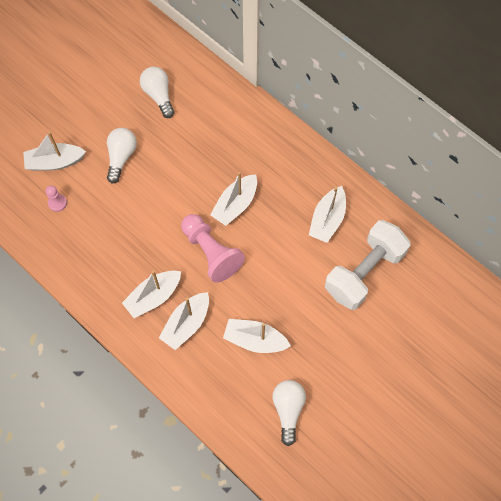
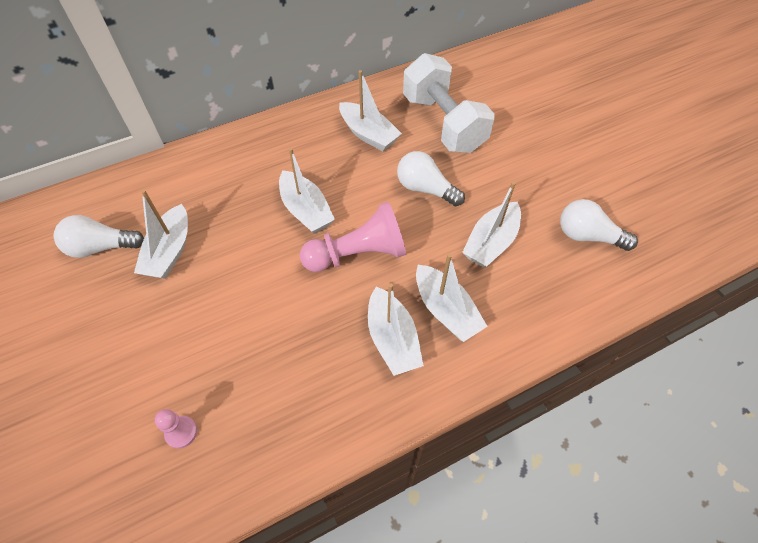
camera: 70 degrees left, 10 degrees down
white boat [23,132,86,171] -> white boat moved to [134,190,188,279]
white light bulb [107,128,137,184] -> white light bulb moved to [397,151,465,206]

